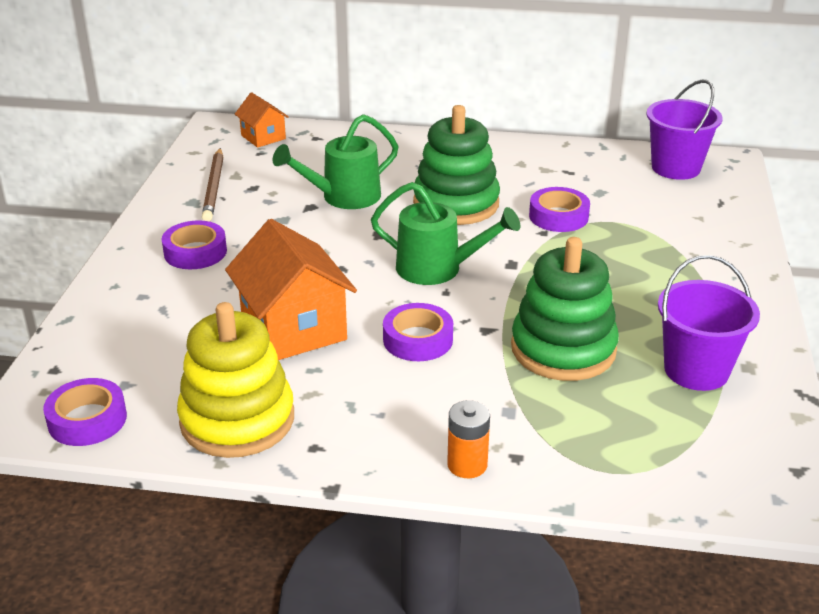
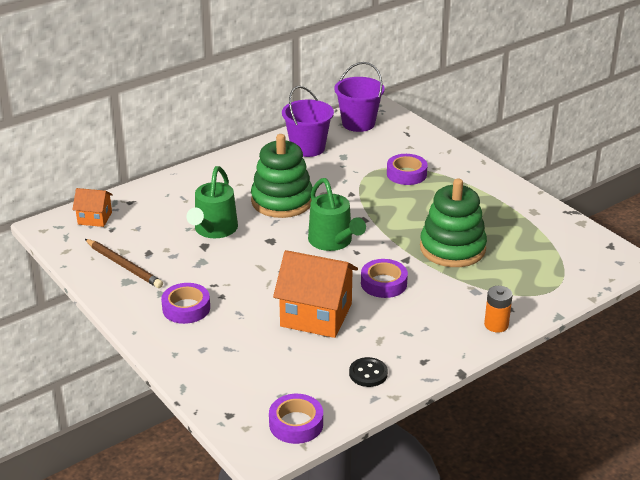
camera: 45 degrees left, 0 degrees up
yellow stacking toy [177,302,294,458] -> black button [349,357,388,387]
green watering can [371,182,520,285] -> green watering can turned 90 degrees clockwise [308,178,366,251]
purple tape [529,187,590,232] -> purple tape moved to [387,154,428,185]
purple bucket [658,255,760,391] -> purple bucket moved to [282,86,334,157]

